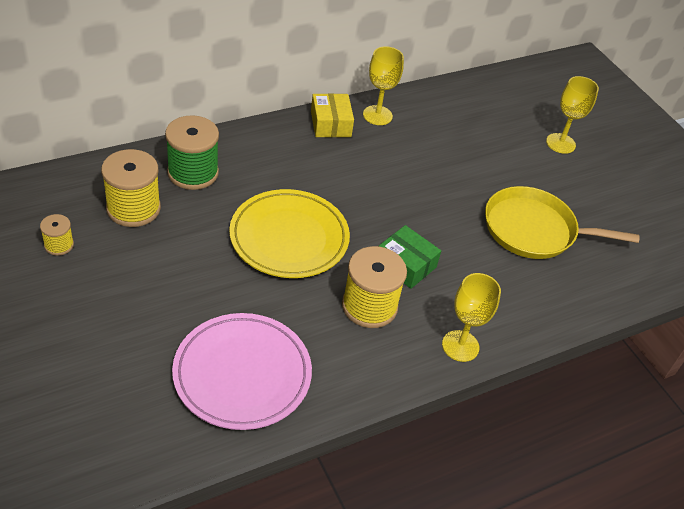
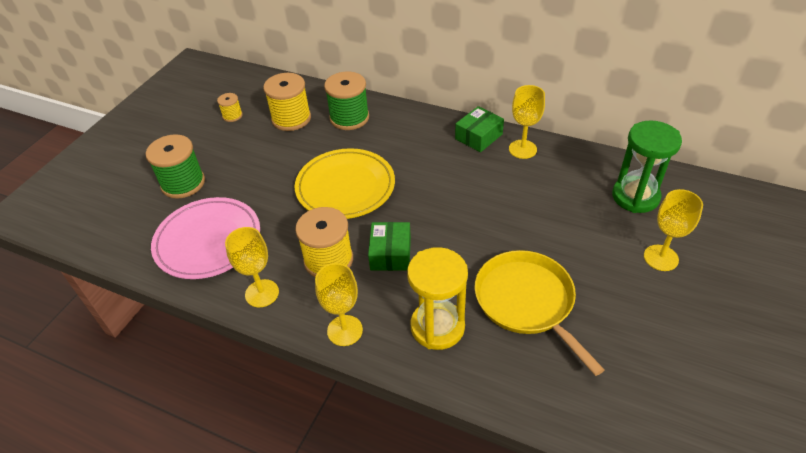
camera: 60 degrees right, 0 degrees up
yellow box [311,93,354,137] -> green box [455,106,504,152]
none -> green spool [146,134,205,199]
none -> yellow goblet [225,227,279,307]
none -> yellow hourglass [407,247,468,350]
none -> green hourglass [612,120,682,213]

